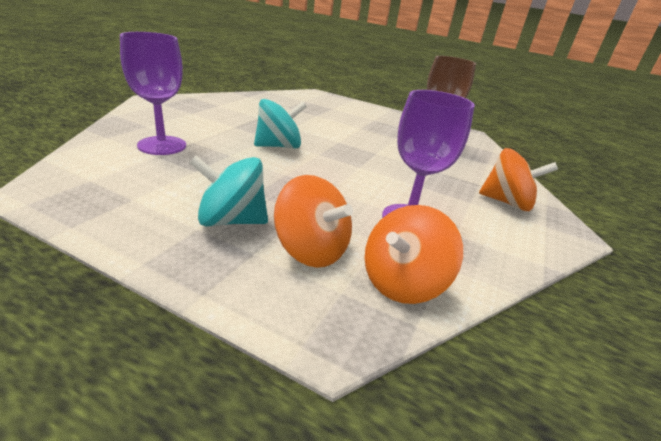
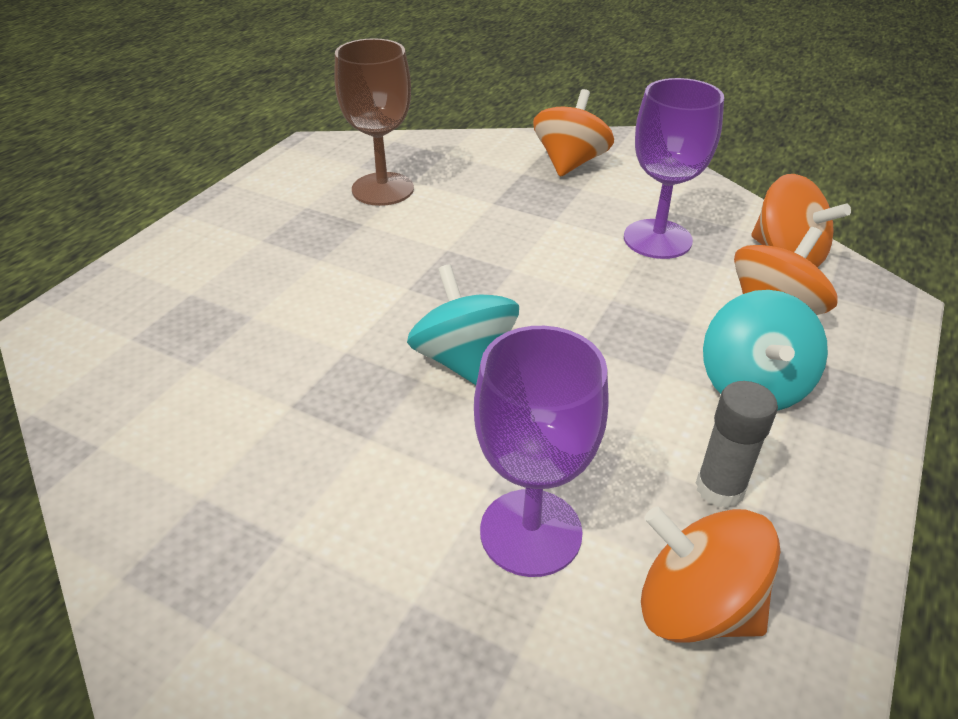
camera: 85 degrees left, 10 degrees up
none -> orange spinning top [641,507,780,643]
none -> grey glue stick [696,381,778,508]

